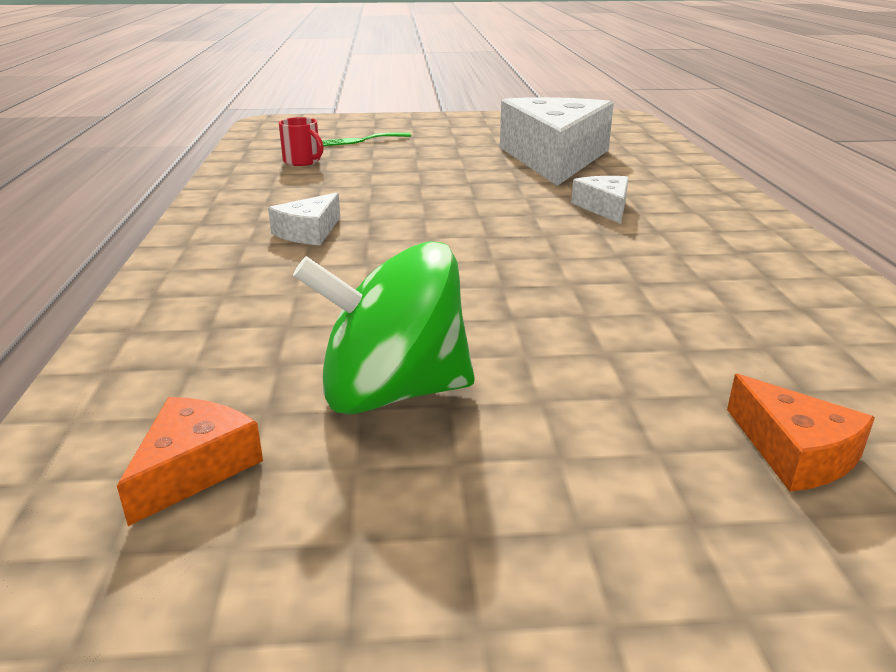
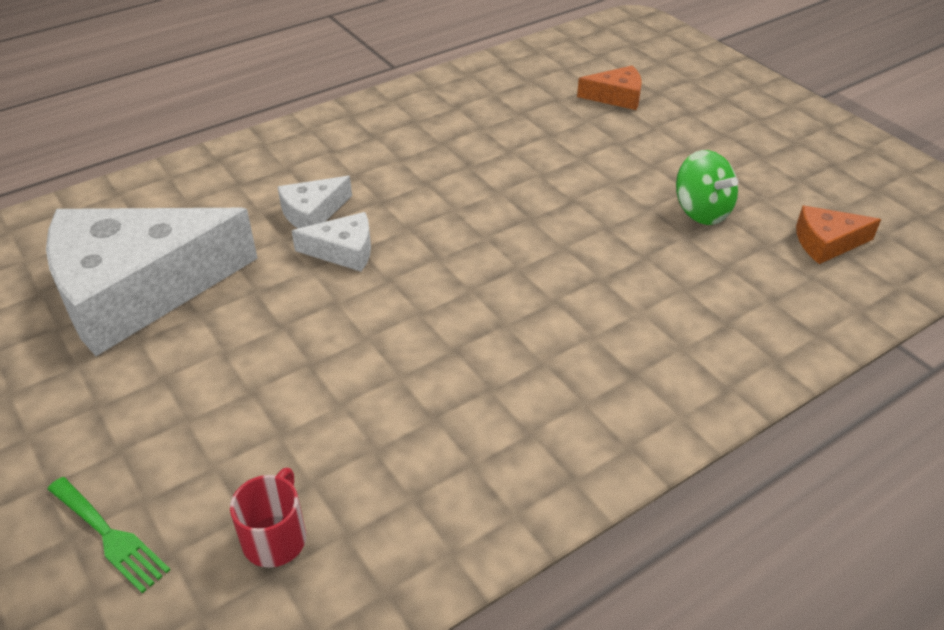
camera: 120 degrees left, 15 degrees up
white cheese [268,193,340,245] -> white cheese moved to [292,212,371,272]
green spinning top [293,241,475,415] -> green spinning top [676,150,738,225], size x0.64
orange cheese [727,374,875,492] -> orange cheese turned 60 degrees clockwise [577,66,642,110]

